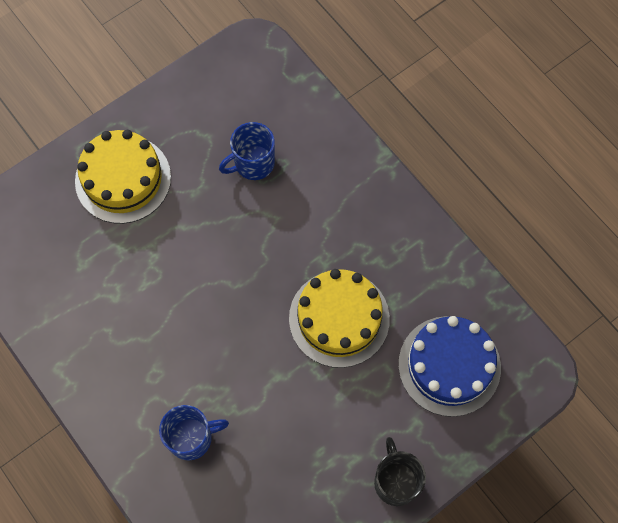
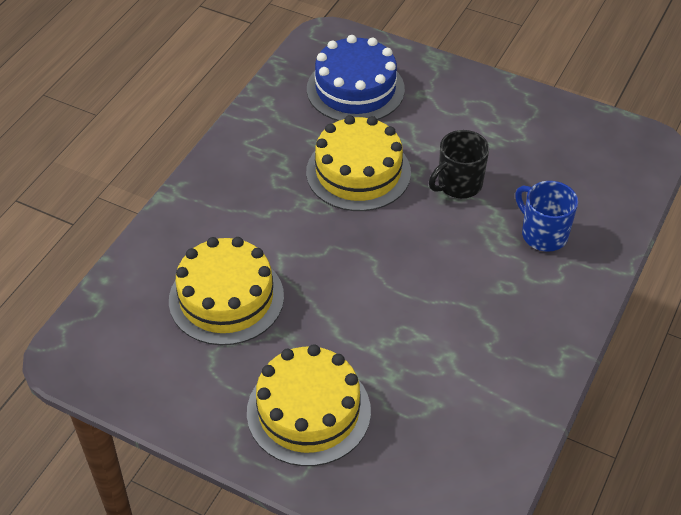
camera: 115 degrees left, 20 degrees down
blue mug [219,122,275,180] -> yellow cake [169,237,284,345]
black mug [374,437,426,506] -> black mug moved to [429,130,489,198]

